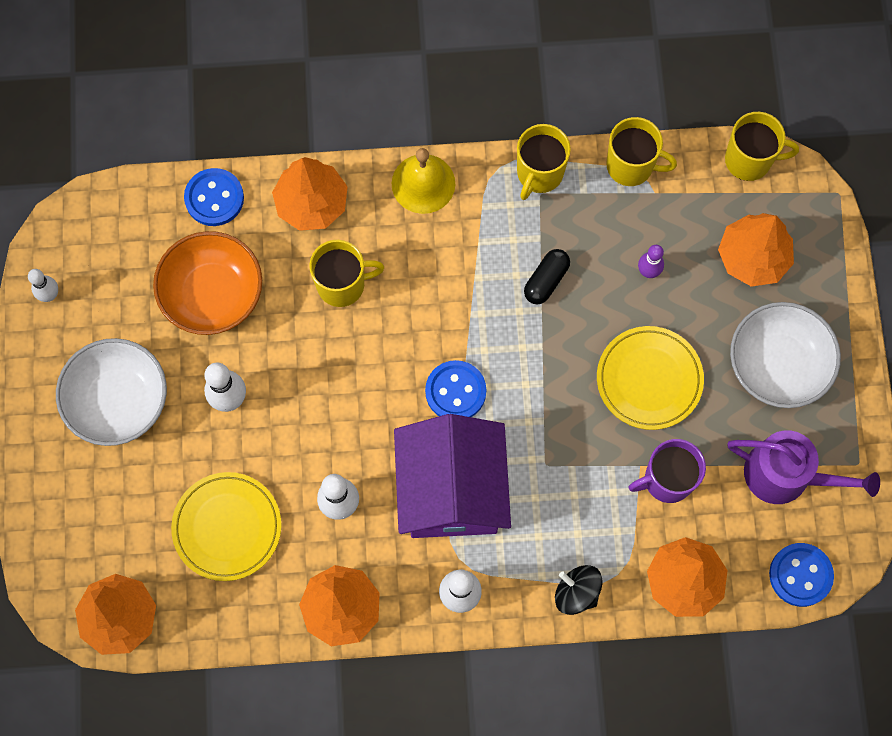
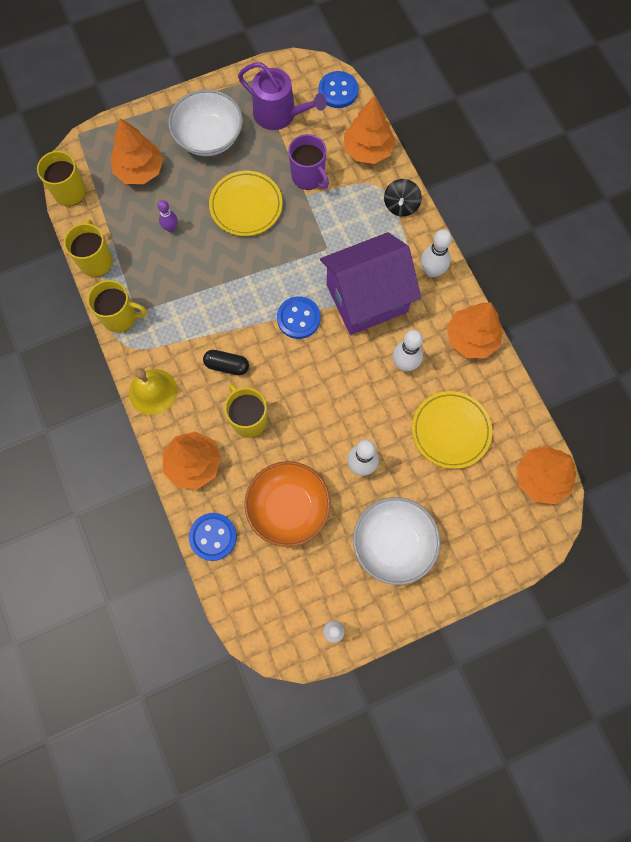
camera: 110 degrees left, 0 degrees up
black capsule [524,249,570,304] -> black capsule moved to [203,350,249,375]
purple watering can [728,430,880,504] -> purple watering can turned 120 degrees clockwise [238,62,327,130]

